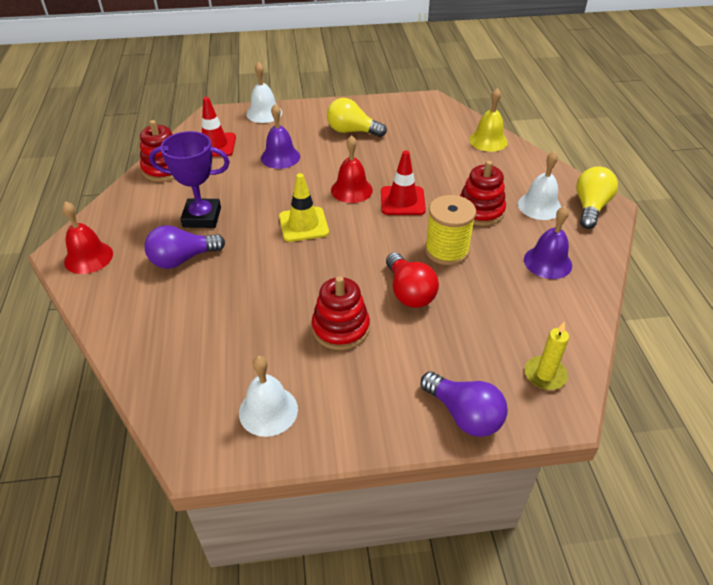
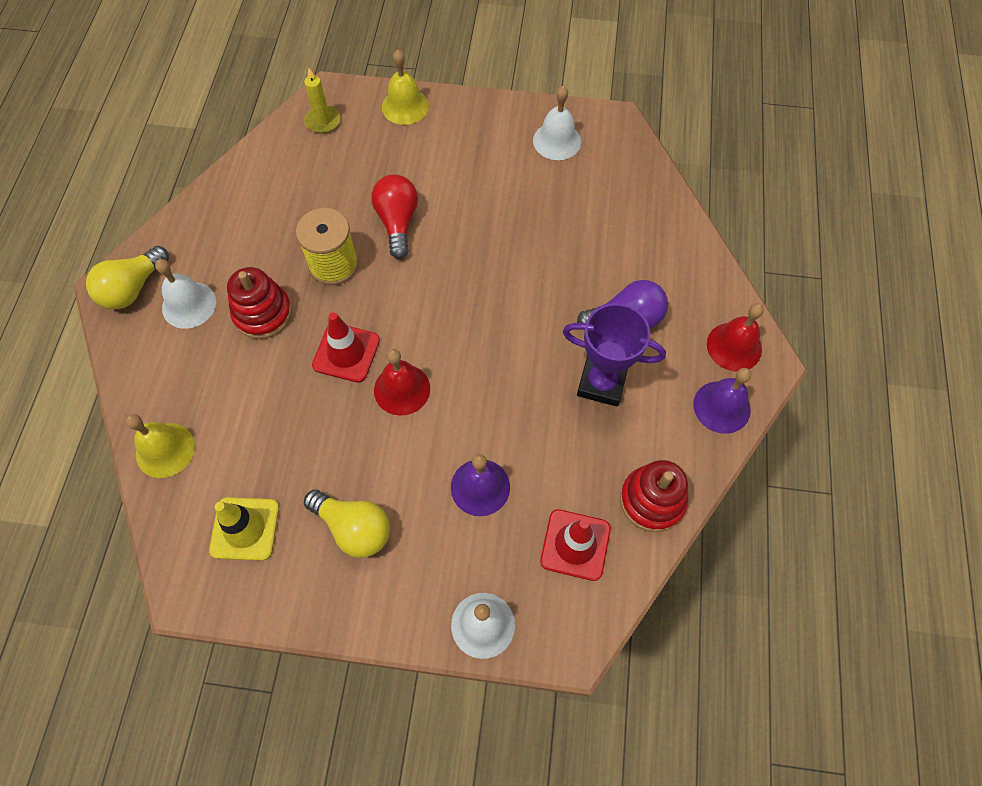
camera: 165 degrees left, 20 degrees up
yellow traffic cone [279,173,329,242] -> yellow traffic cone moved to [209,497,279,561]
red stacking toy [312,276,370,350] -> none
purple light bulb [421,372,508,437] -> yellow bell [382,50,429,125]
purple bell [524,206,572,279] -> purple bell moved to [693,368,751,434]

